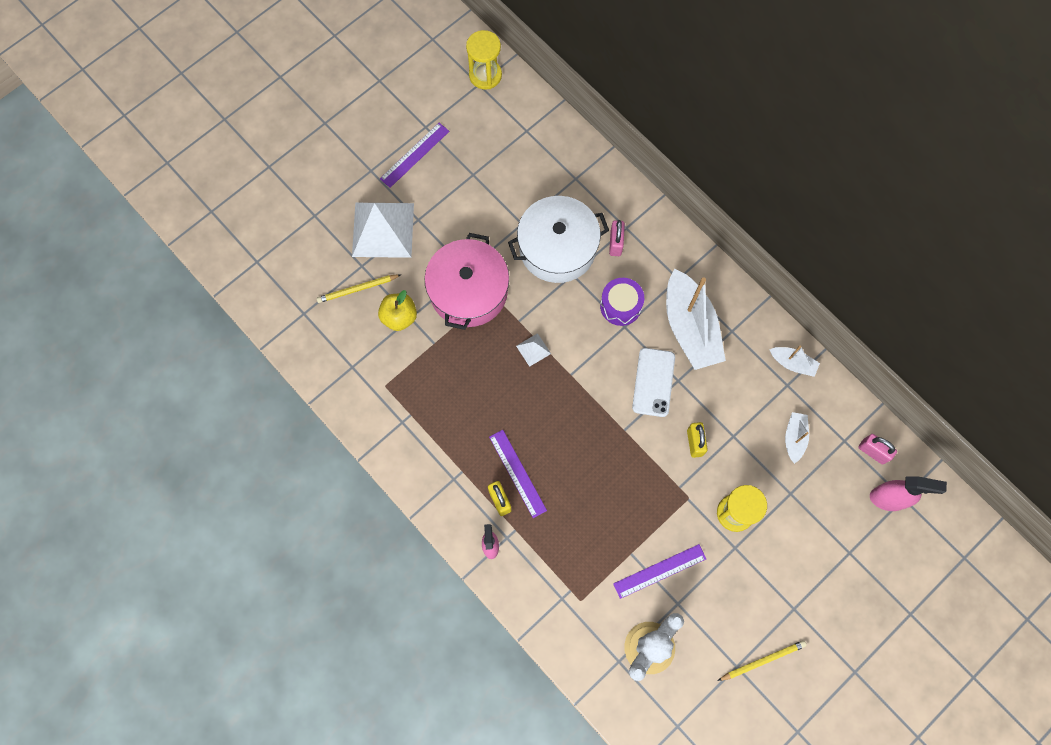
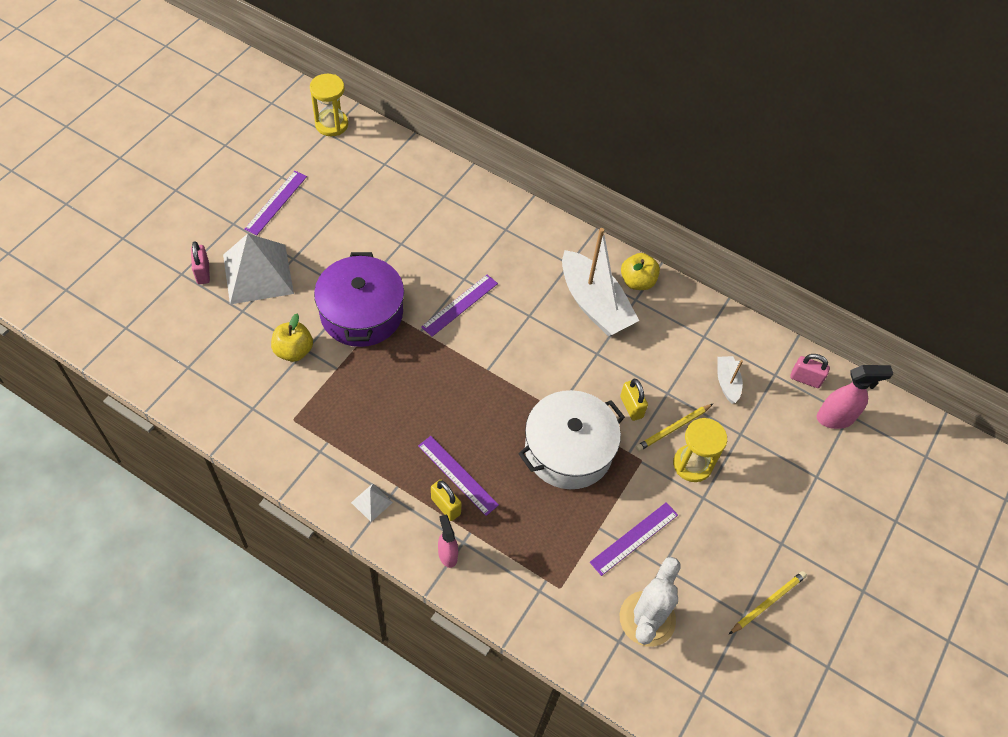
camera: 20 degrees left, 15 degrees down
yellow pencil [316,274,401,303] -> yellow pencil moved to [636,404,713,451]
pink pot [425,233,509,330] -> purple pot [314,252,404,347]
white pot [508,196,609,283] -> white pot moved to [518,390,625,489]
white pyramid [516,333,551,367] -> white pyramid moved to [351,484,393,522]
purple drum [600,278,644,326] -> none
pink padlock [609,220,625,256] -> pink padlock moved to [191,241,210,284]
white phone [632,348,675,417] -> none
white boat [769,345,820,377] -> none
none -> purple ruler [421,275,498,337]
none -> yellow apple [621,253,660,290]

